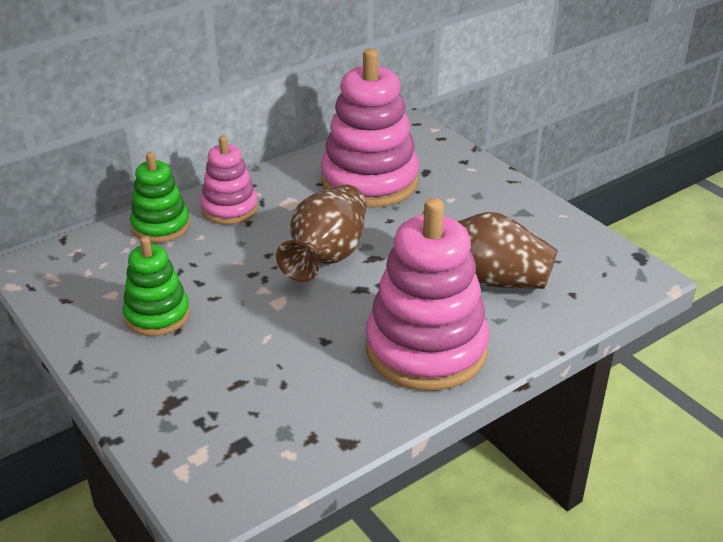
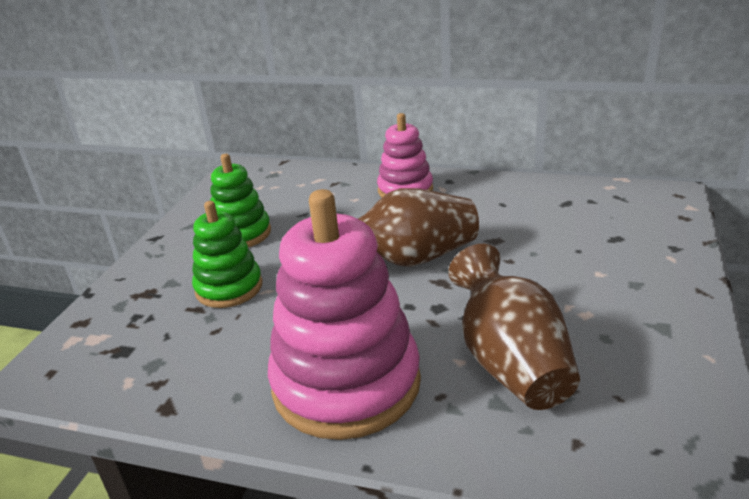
camera: 55 degrees right, 5 degrees down
green stacking toy [130,152,190,243] -> green stacking toy moved to [192,201,262,308]
pink stacking toy [321,48,419,208] -> none

